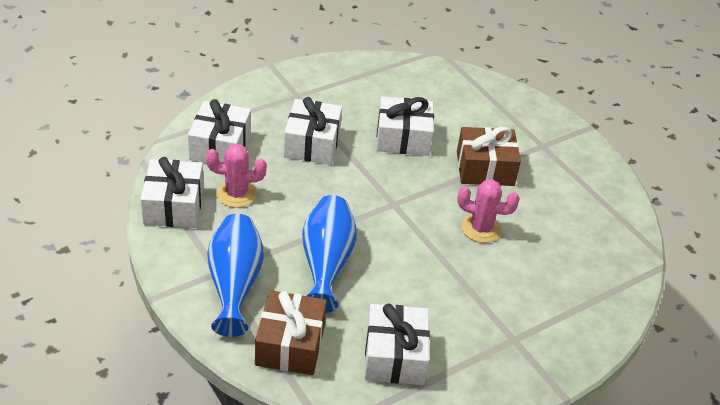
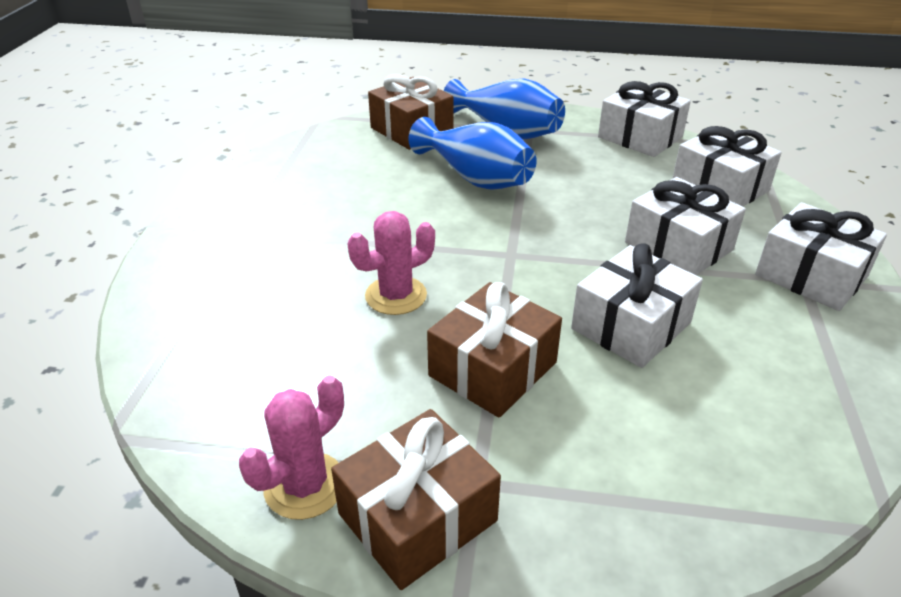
camera: 135 degrees right, 5 degrees down
pink cactus [206,144,267,208] -> pink cactus moved to [239,375,344,520]
white gift [365,304,430,385] -> white gift moved to [755,202,887,311]
none -> brown gift [331,409,501,590]

